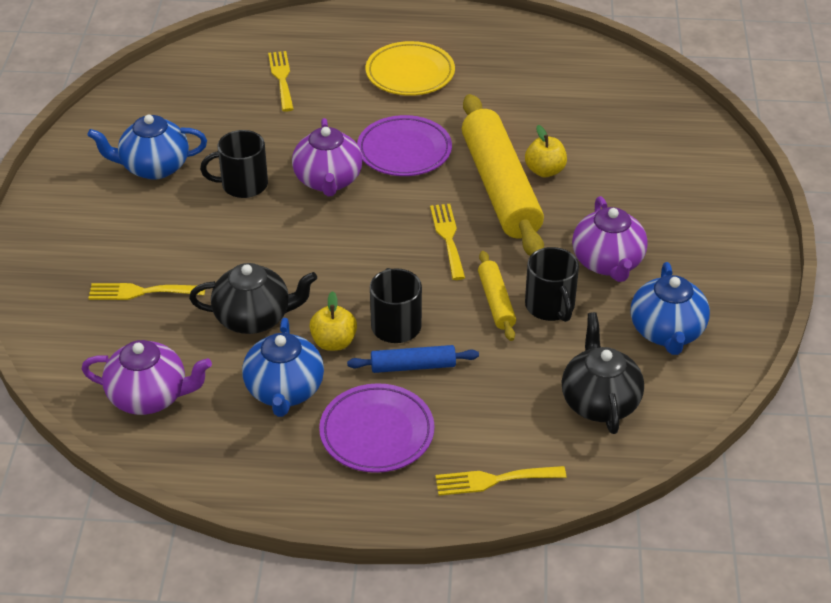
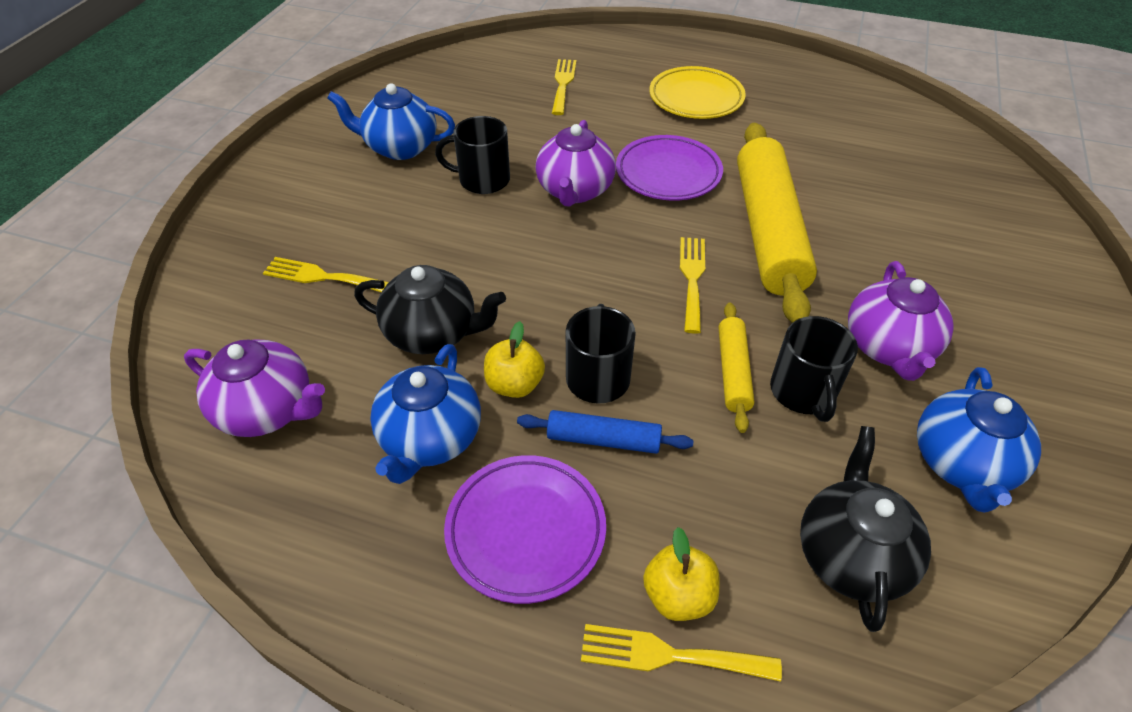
camera: 15 degrees right, 5 degrees up
yellow apple [525,125,567,177] -> yellow apple moved to [643,527,719,621]

